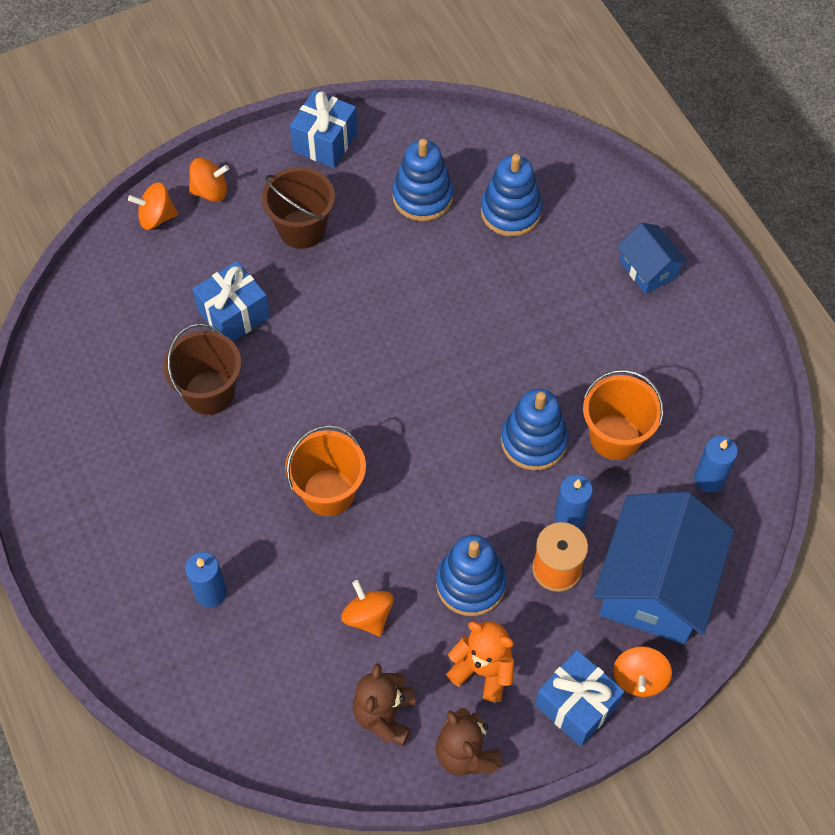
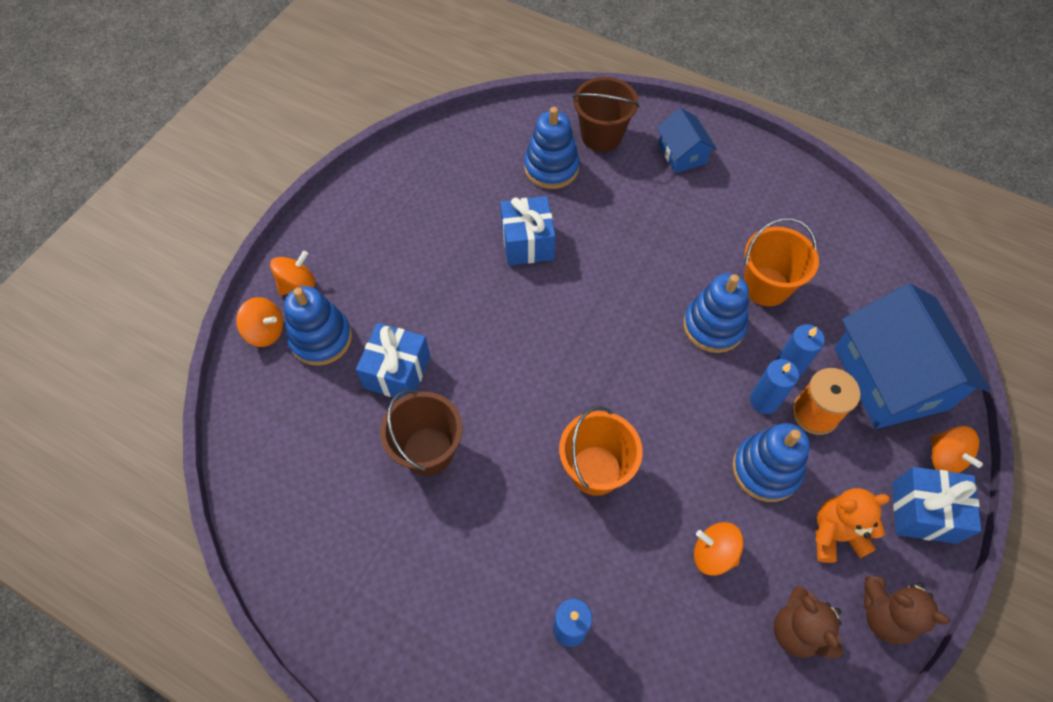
camera: 35 degrees left, 0 degrees up
orange spinning top [128,182,178,230] -> orange spinning top turned 120 degrees counterclockwise [236,297,283,347]
brown bucket [262,167,335,249] -> brown bucket moved to [573,77,640,152]
blue gift [290,90,358,168] -> blue gift moved to [500,196,556,266]
blue stacking toy [392,139,454,221] -> blue stacking toy moved to [284,286,352,366]
blue house [617,223,688,294] -> blue house turned 45 degrees clockwise [657,108,717,173]
blue candle [694,436,738,493] -> blue candle moved to [750,359,799,414]

